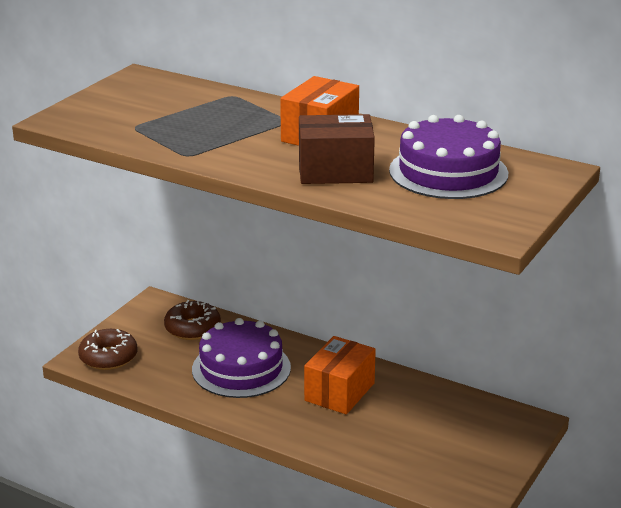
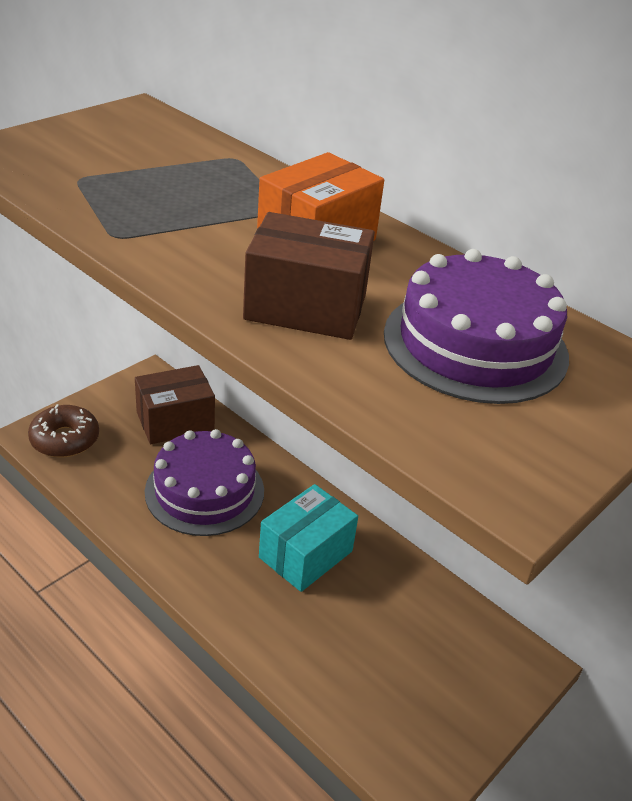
camera: 10 degrees right, 10 degrees up
brown donut [164,300,221,340] -> brown box [135,365,215,444]
orange box [304,336,376,414] -> turquoise box [259,484,358,592]

